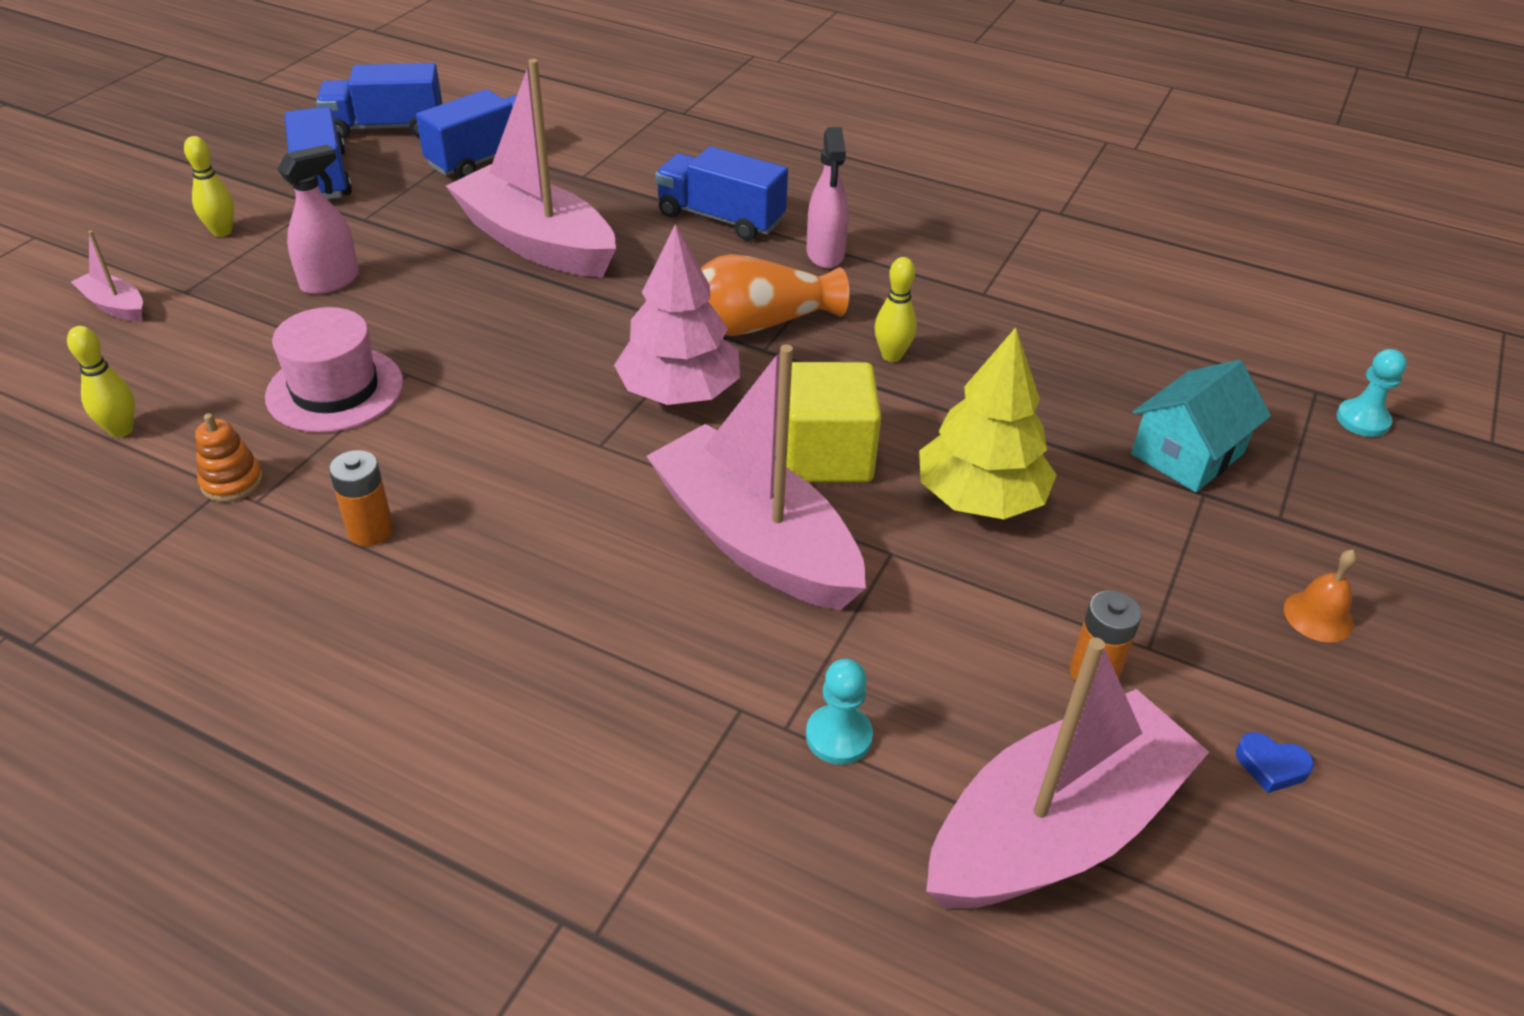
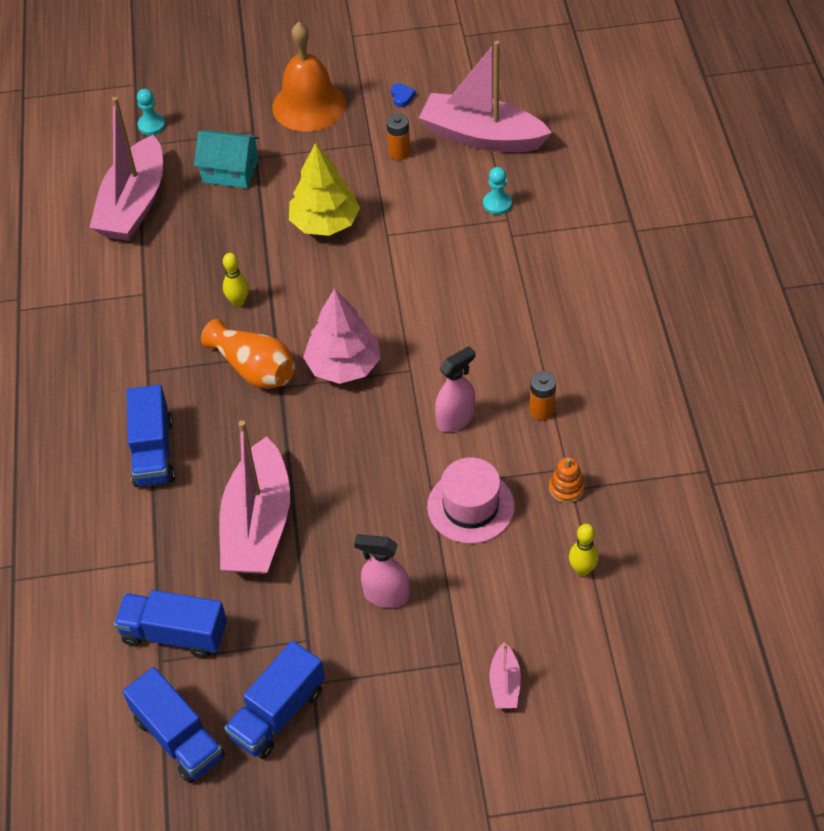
camera: 120 degrees left, 10 degrees up
yellow bowling pin [184,136,234,237] -> none
pink boat [646,345,866,610] -> pink boat moved to [90,97,163,241]
yellow cube [786,362,882,482] -> none
pink spray bottle [807,127,849,269] -> pink spray bottle moved to [435,346,475,432]
orange bell [1284,549,1357,643] -> orange bell [272,22,346,132], size x2.42

